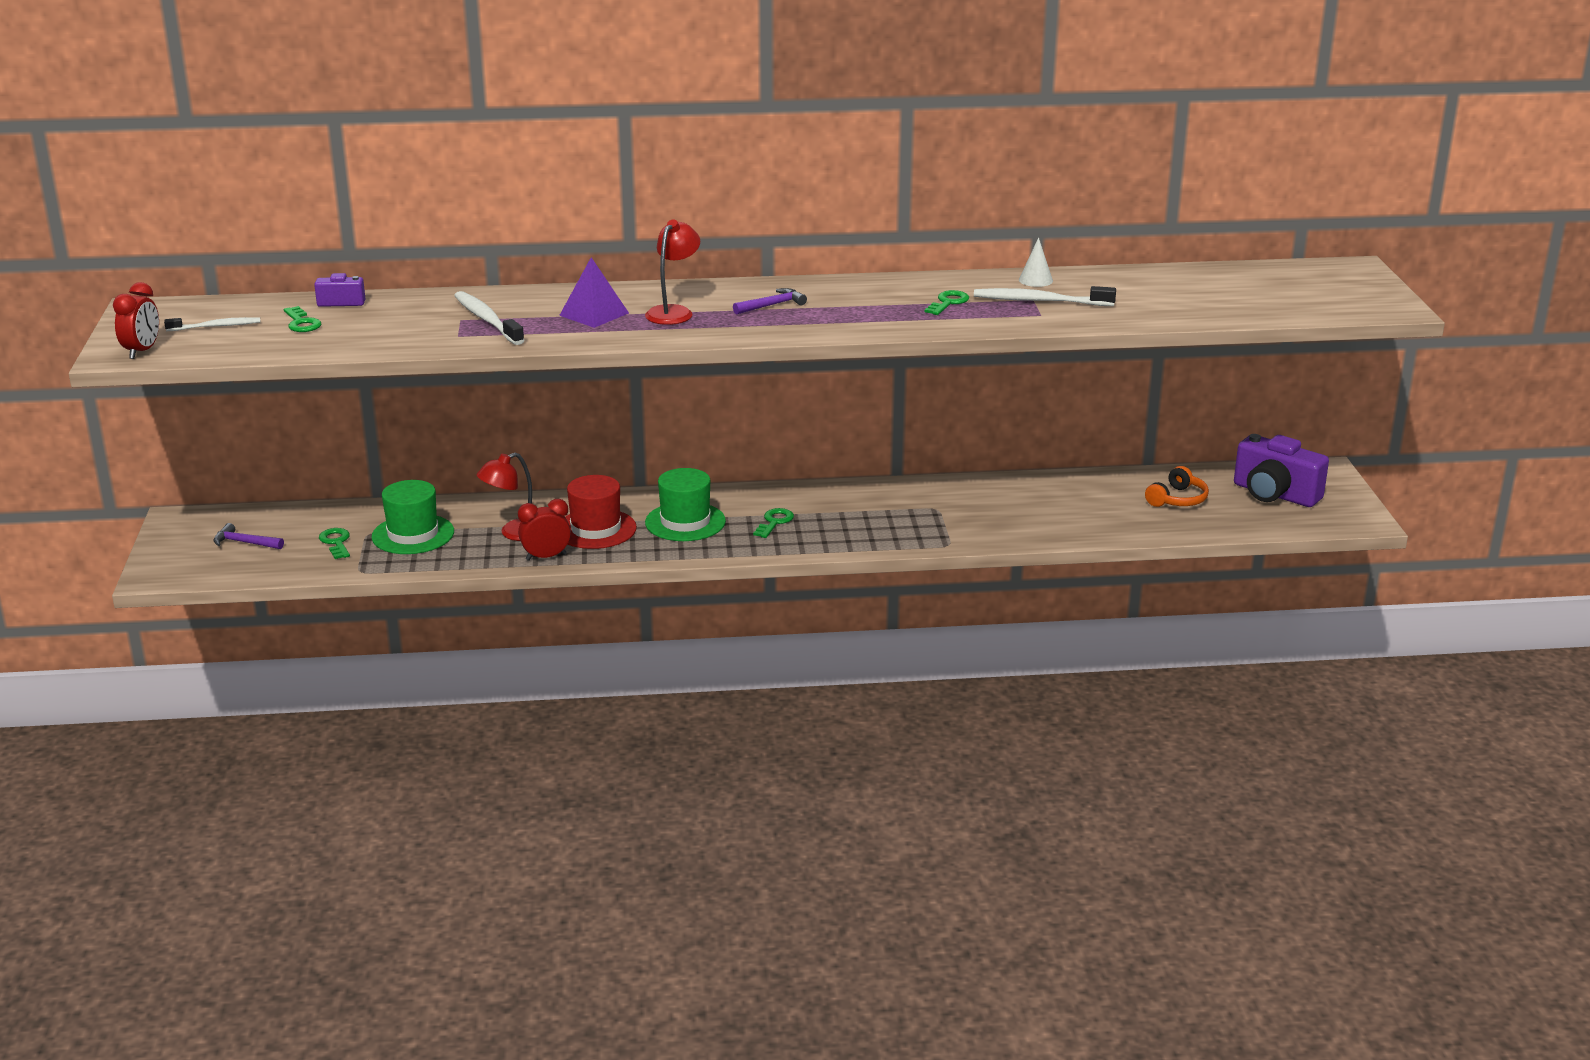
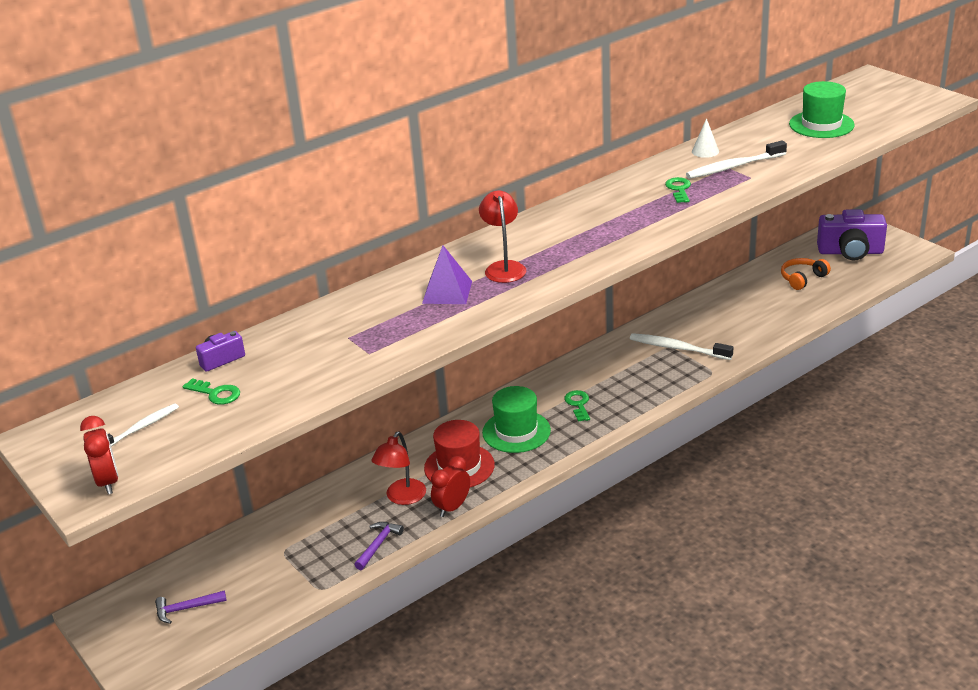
camera: 30 degrees left, 5 degrees up
green key [319,528,350,559] -> none
green hat [372,480,454,554] -> green hat moved to [789,81,855,138]
white toothbrush [454,291,525,345] -> white toothbrush moved to [630,333,734,360]
purple hammer [733,288,807,314] -> purple hammer moved to [354,522,404,570]
orange headphones [1145,466,1209,507] -> orange headphones turned 135 degrees counterclockwise [781,258,831,290]

